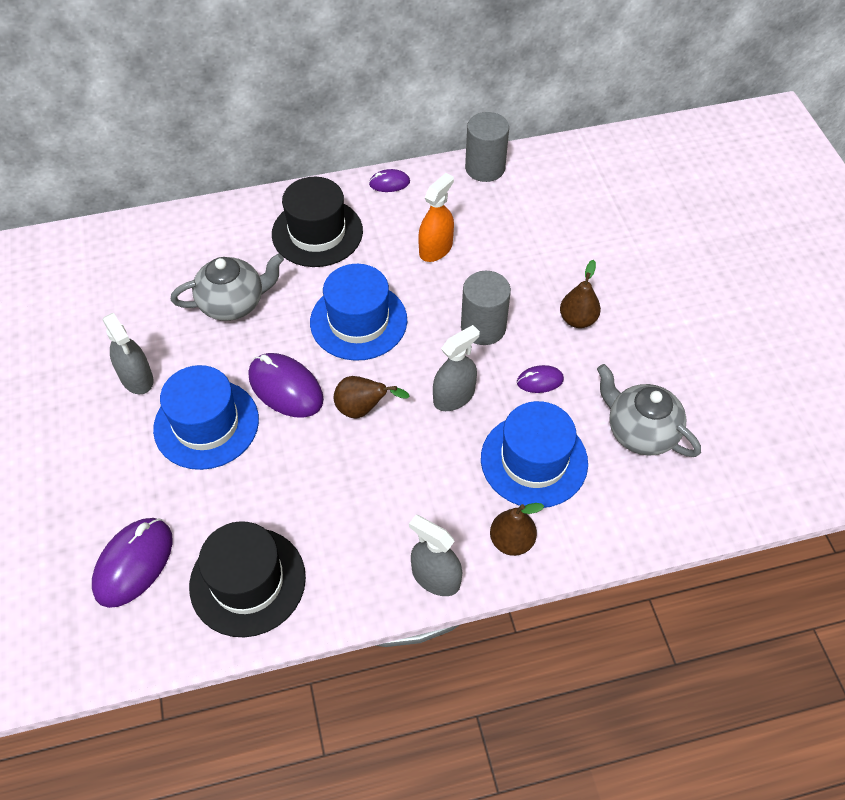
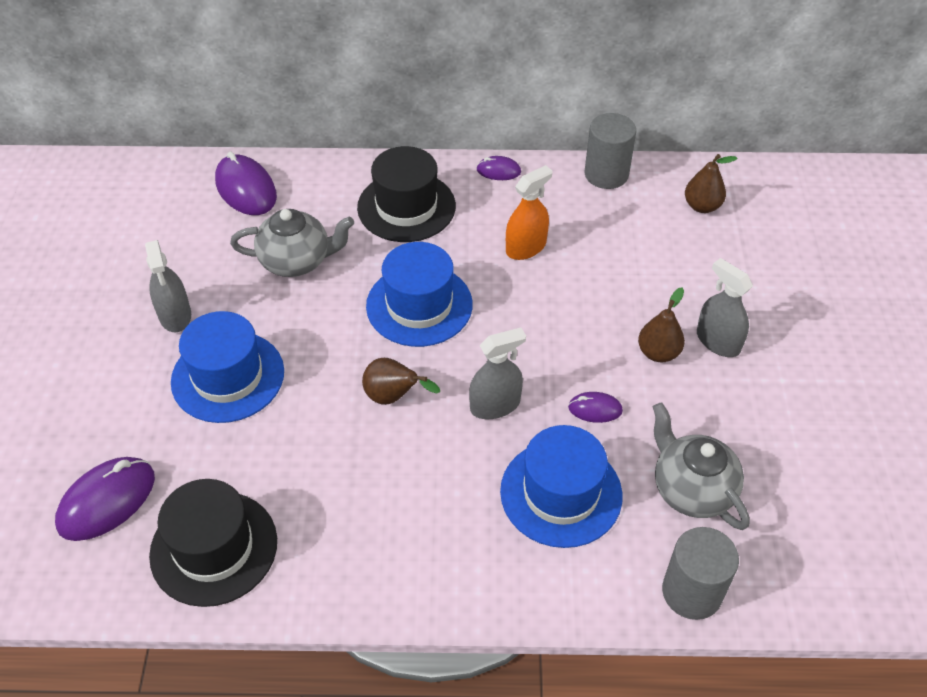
camera: 15 degrees right, 5 degrees down
purple mouse [249,353,324,418] -> purple mouse moved to [215,152,277,215]
grey spray bottle [409,515,462,596] -> grey spray bottle moved to [697,258,753,357]
grey cylinder [461,271,511,345] -> grey cylinder moved to [662,527,739,620]
brown pear [490,503,544,556] -> brown pear moved to [685,154,737,213]

